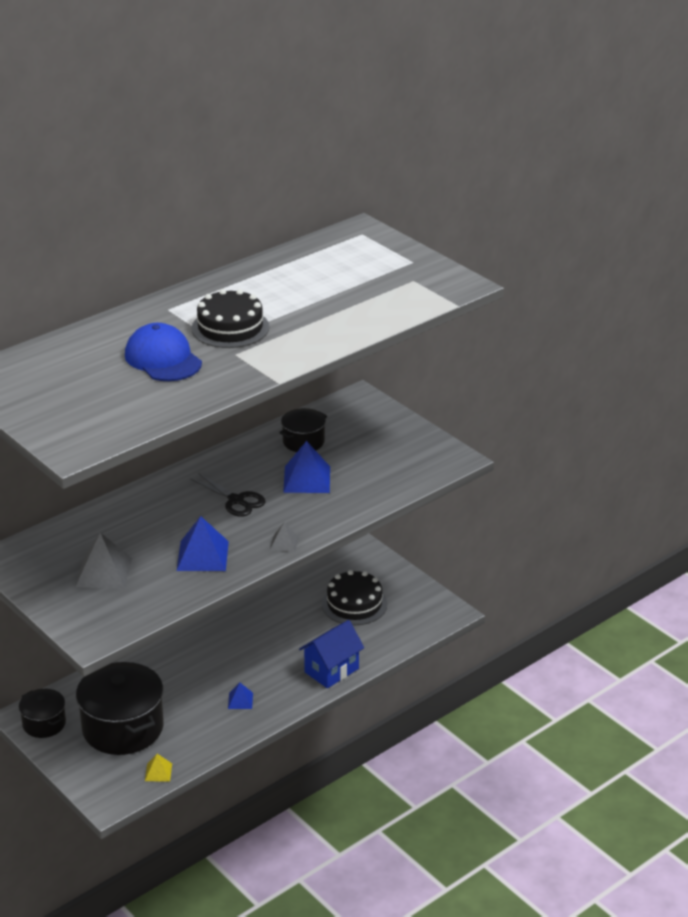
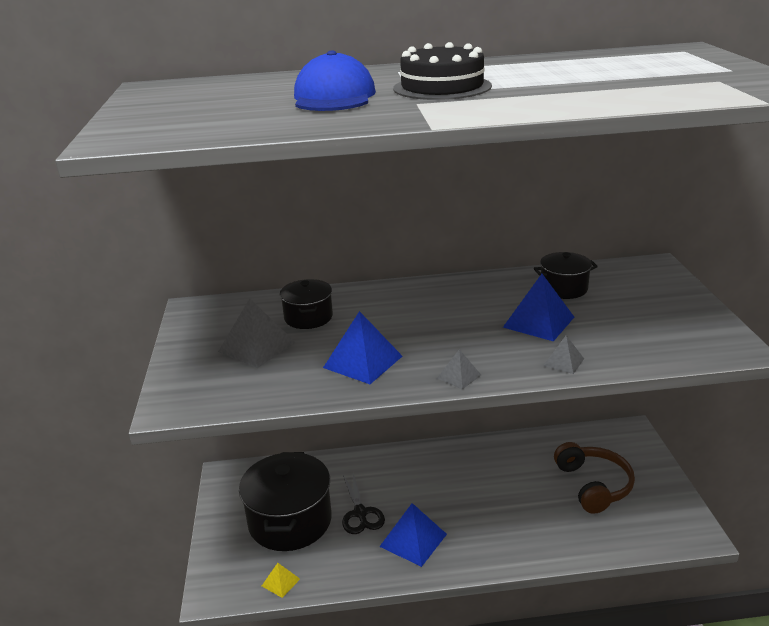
camera: 35 degrees right, 5 degrees down
black pot [19,689,66,738] -> black pot moved to [280,279,333,329]
black scissors [190,473,265,517] -> black scissors moved to [342,473,385,534]
blue pyramid [228,683,253,709] -> blue pyramid [379,503,447,567], size x1.87
blue house [299,620,364,688] -> none
black cake [322,570,387,625] -> brown headphones [554,442,635,514]
none -> grey pyramid [543,335,584,374]

